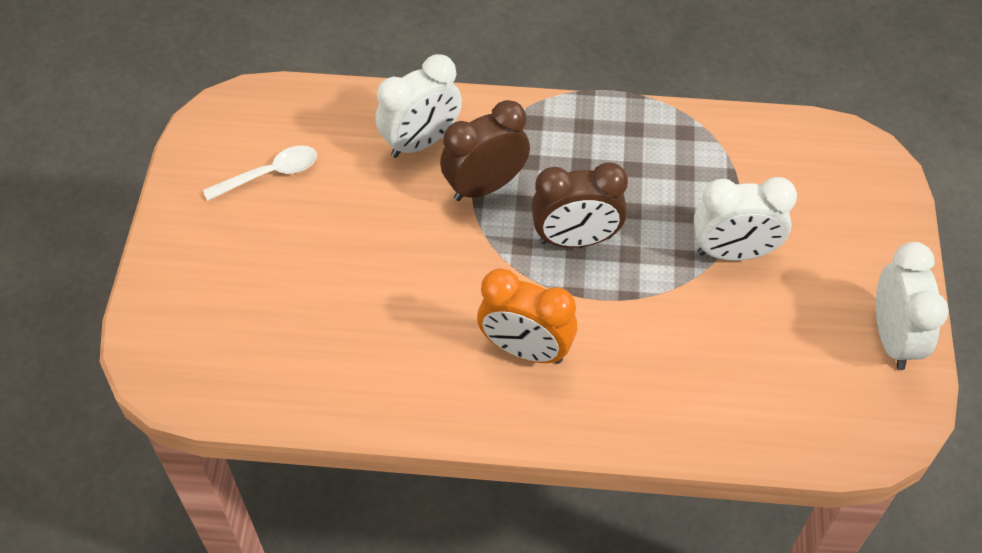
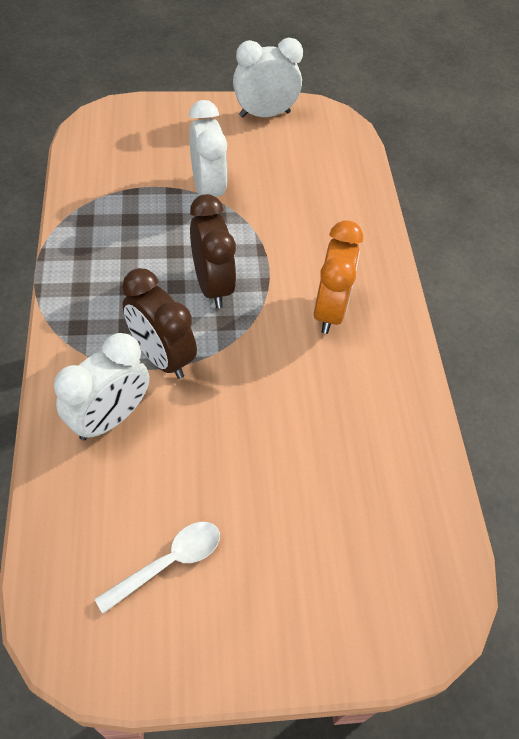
camera: 105 degrees left, 0 degrees up
white spoon [203,145,317,201] -> white spoon turned 90 degrees clockwise [94,522,220,614]
white clock [375,54,462,158] -> white clock turned 90 degrees clockwise [54,333,149,440]

